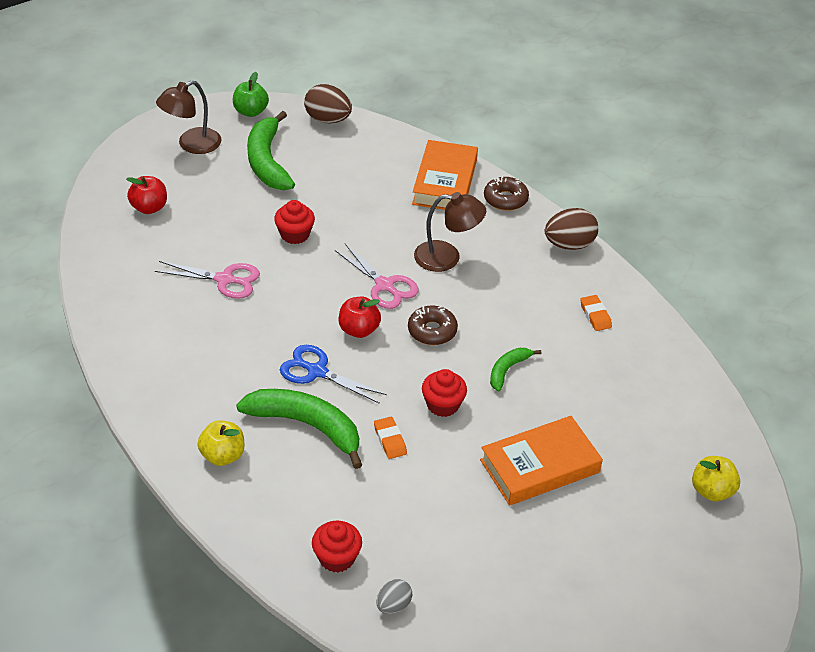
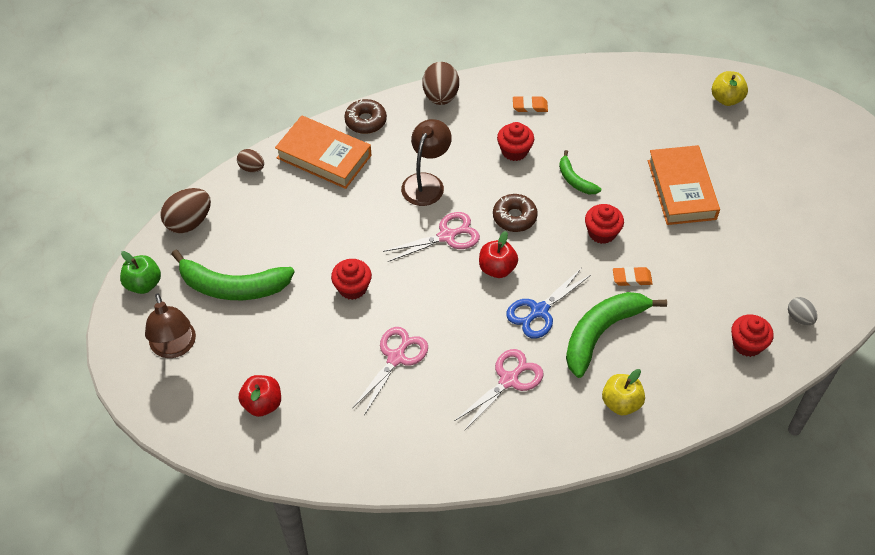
camera: 70 degrees left, 10 degrees up
none -> brown egg [237,149,264,172]
none -> pink scissors [455,349,544,430]
none -> red cupcake [497,122,534,161]

